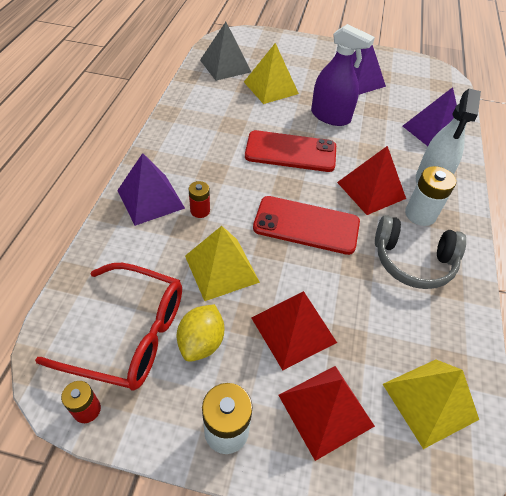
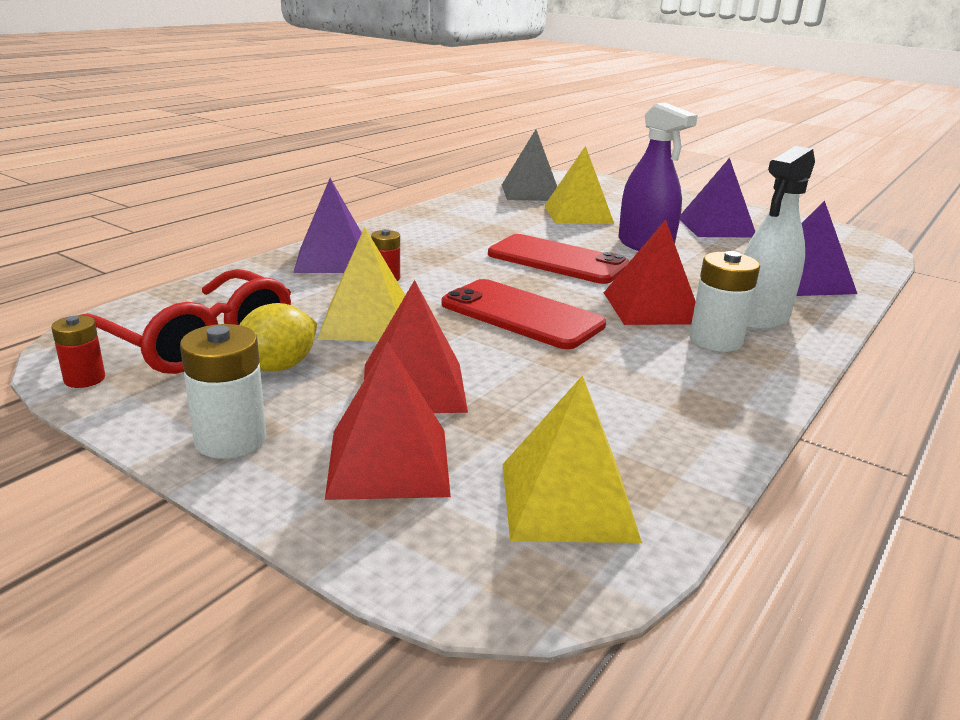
camera: 25 degrees right, 25 degrees down
grey headphones [375,215,466,289] -> none

